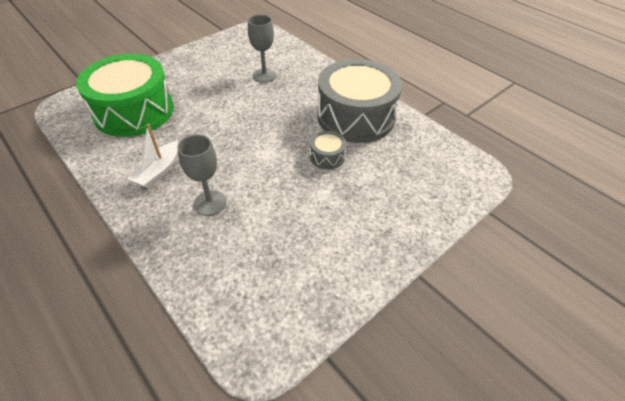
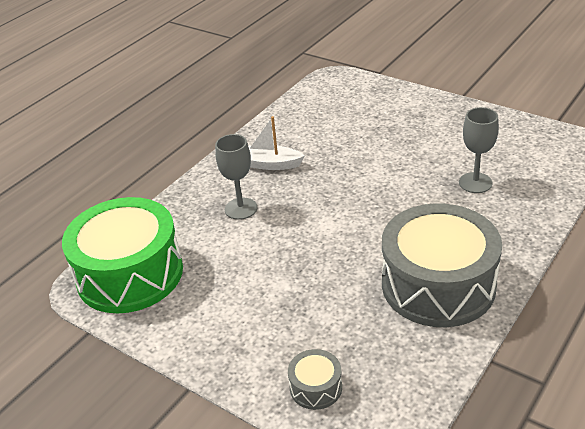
camera: 80 degrees right, 10 degrees down
green drum [76,54,174,137] -> green drum moved to [62,197,183,313]
grey drum [310,131,346,169] -> grey drum moved to [288,349,342,410]

